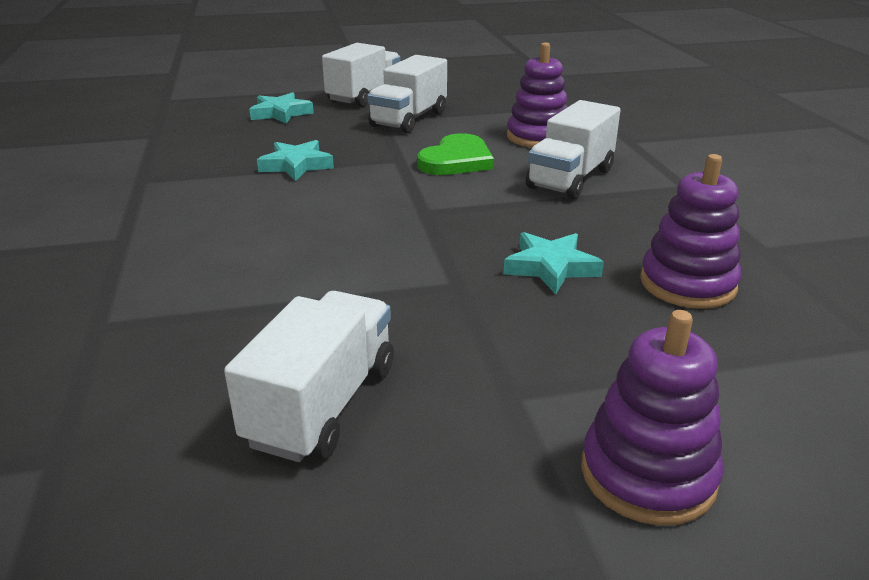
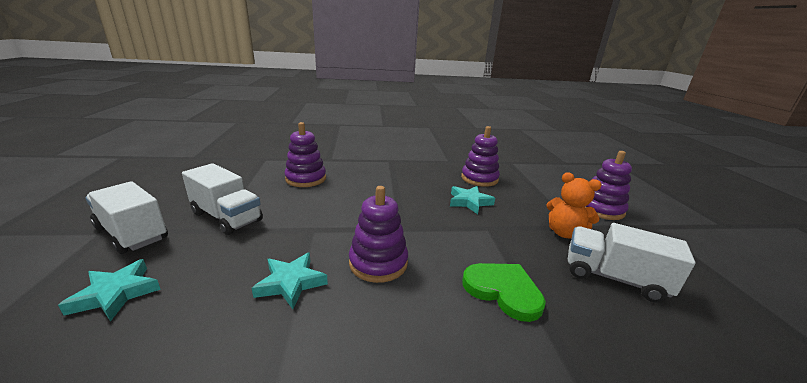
camera: 85 degrees left, 5 degrees down
green heart [417,133,494,175] -> green heart moved to [462,263,546,322]
white truck [526,100,621,199] -> none
none -> purple stacking toy [349,186,408,283]
none -> orange teddy bear [546,173,602,238]

